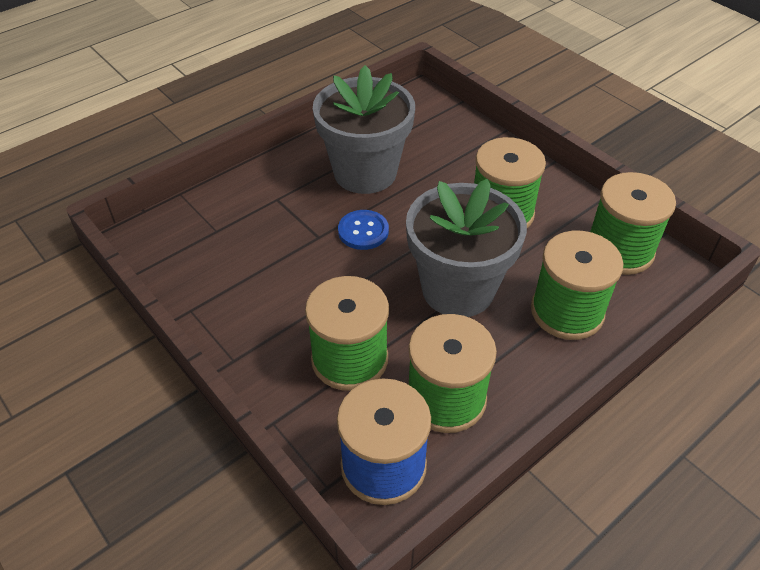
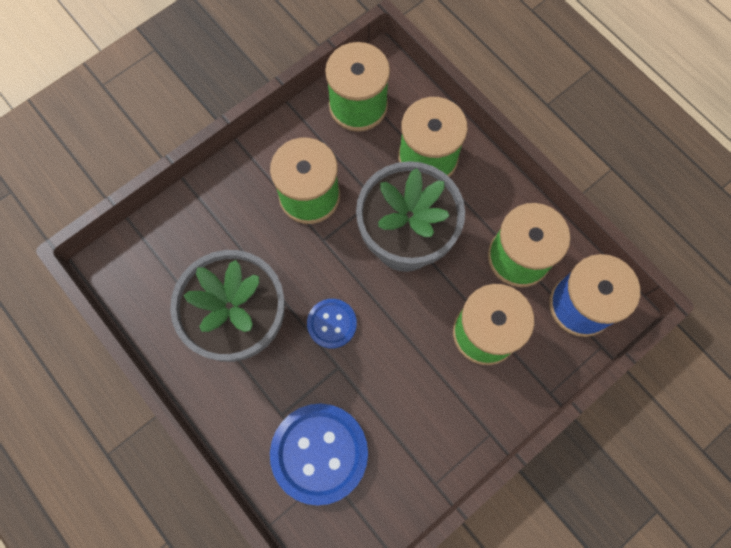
camera: 90 degrees left, 25 degrees up
none -> blue button [270,403,368,506]

